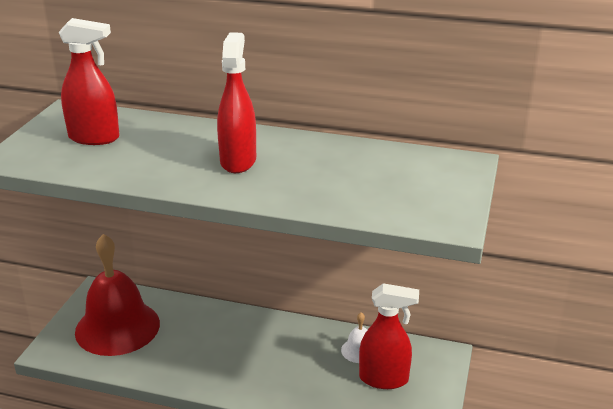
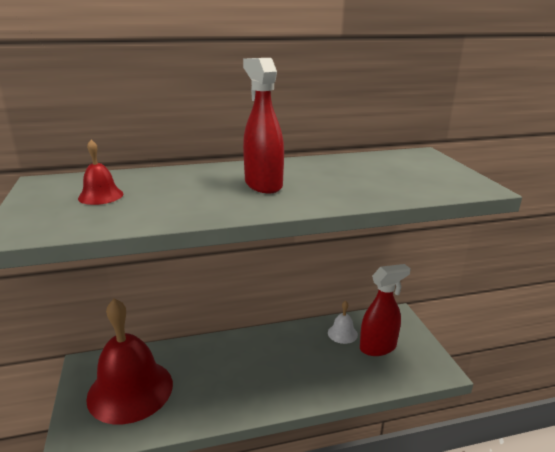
camera: 30 degrees left, 5 degrees down
red spray bottle [58,18,120,145] -> red bell [78,140,123,205]

